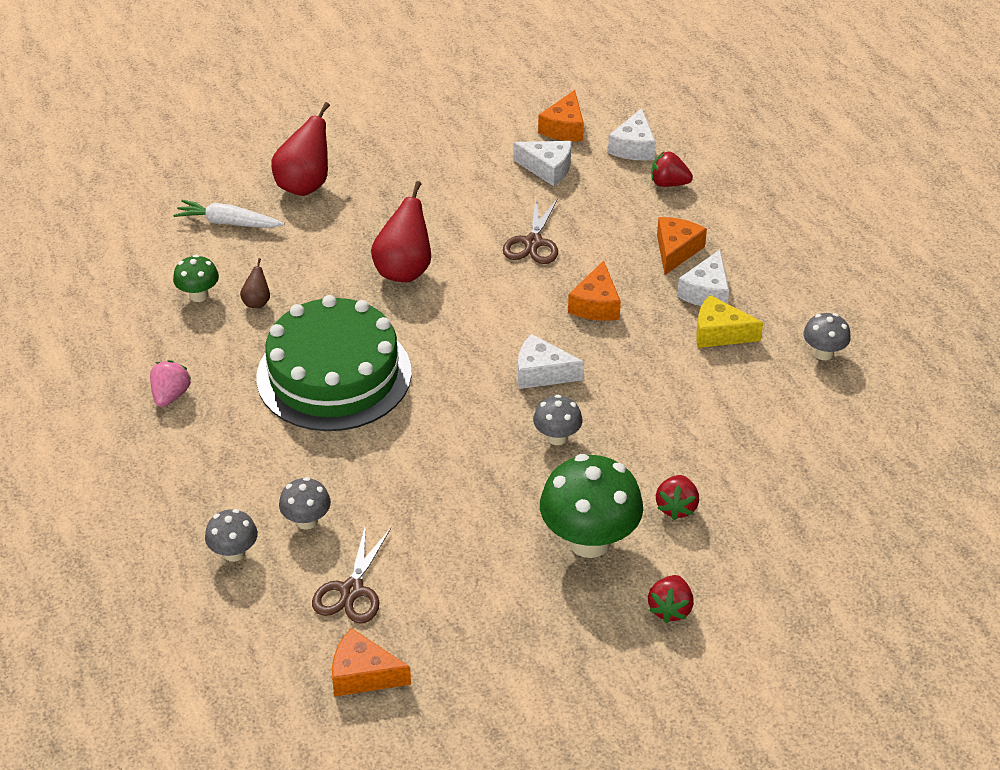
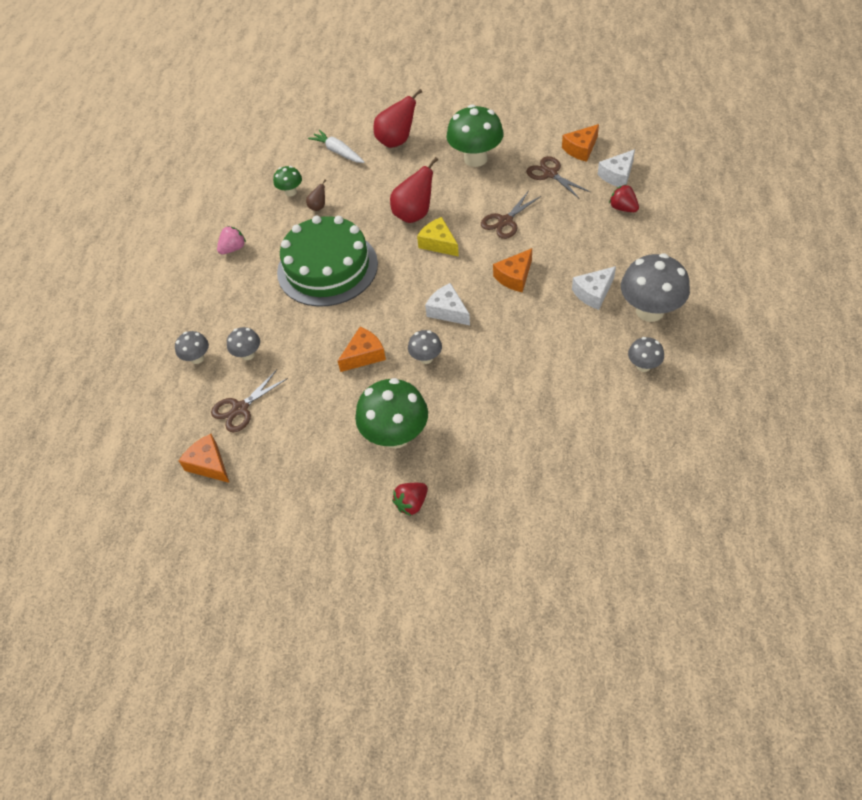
camera: 35 degrees right, 10 degrees up
white cheese [513,141,571,186] -> brown scissors [526,156,590,199]
red strawberry [656,475,699,520] -> none
orange cheese [657,217,707,275] -> orange cheese moved to [338,327,386,372]
yellow cheese [696,295,763,348] -> yellow cheese moved to [417,217,459,257]
none -> green mushroom [447,104,503,167]
none -> grey mushroom [621,253,690,322]

